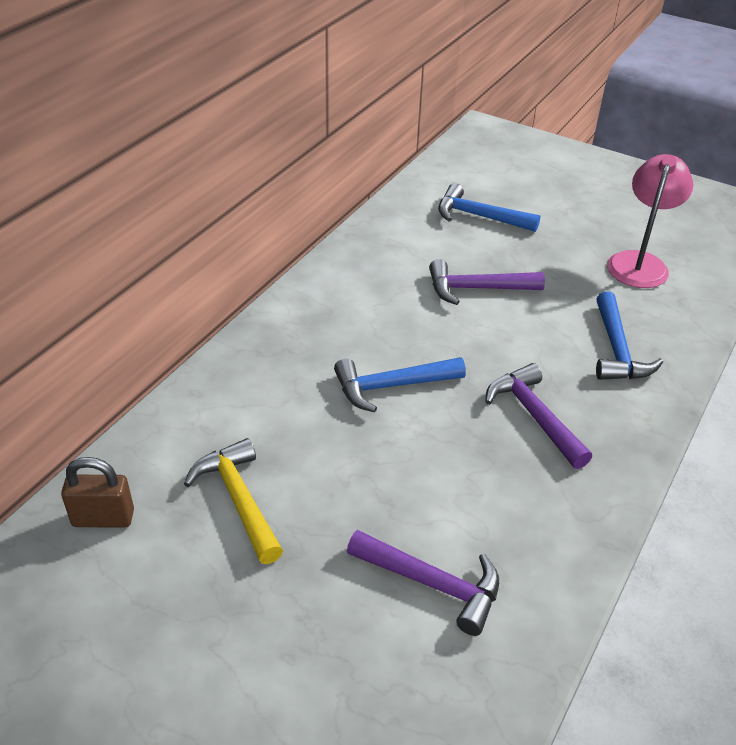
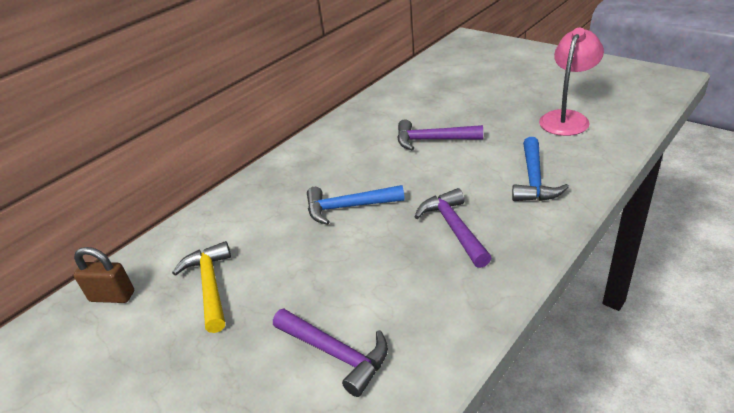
camera: 15 degrees right, 5 degrees down
blue hammer [438,183,540,232] -> none

